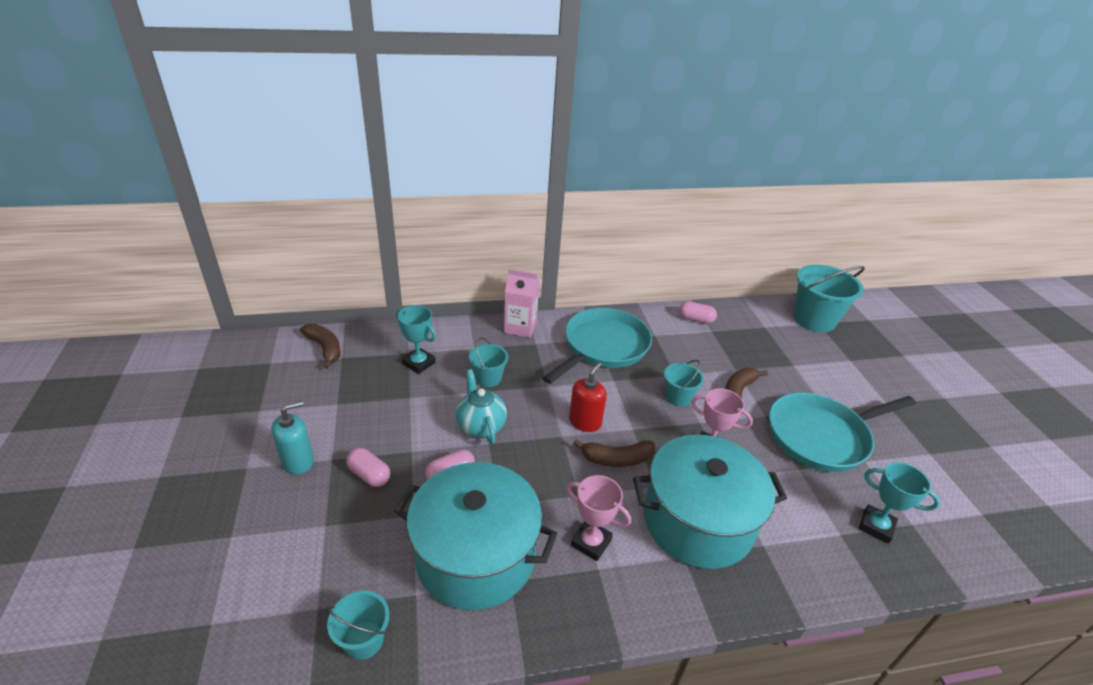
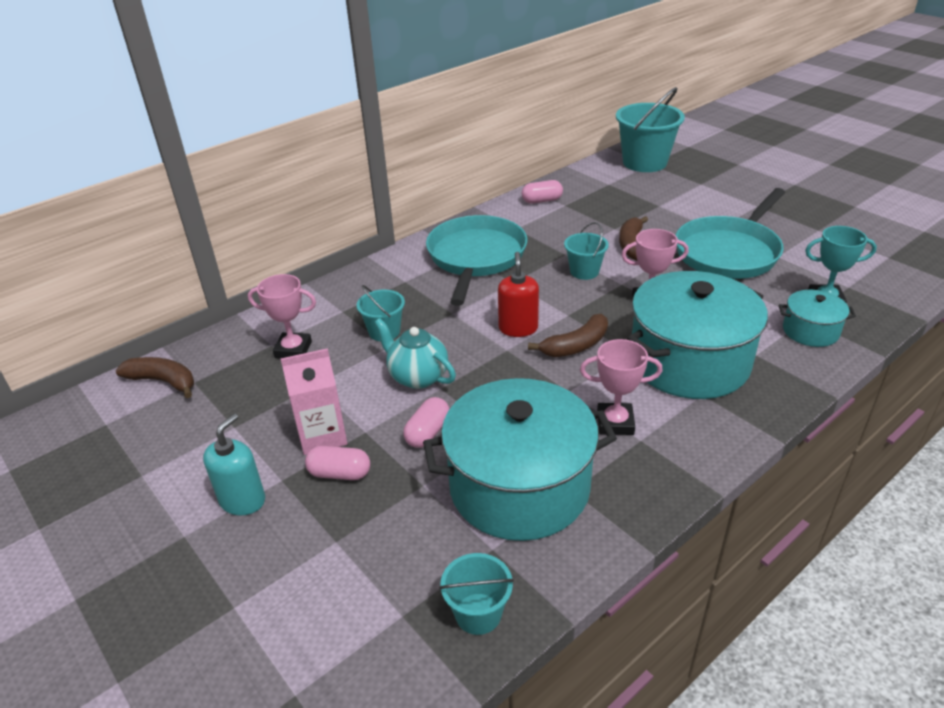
camera: 25 degrees left, 0 degrees up
turquoise trophy [396,305,436,374] -> pink trophy [248,274,316,359]
pink carton [504,269,539,338] -> pink carton moved to [281,348,347,455]
none -> turquoise pot [779,290,856,347]

